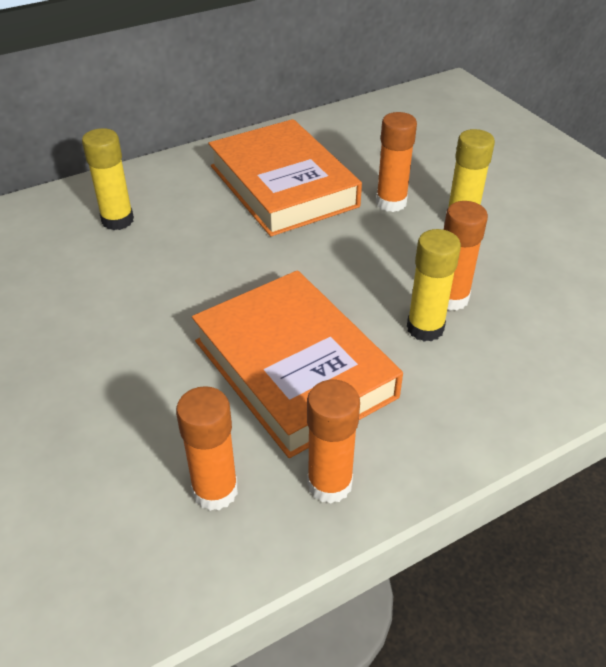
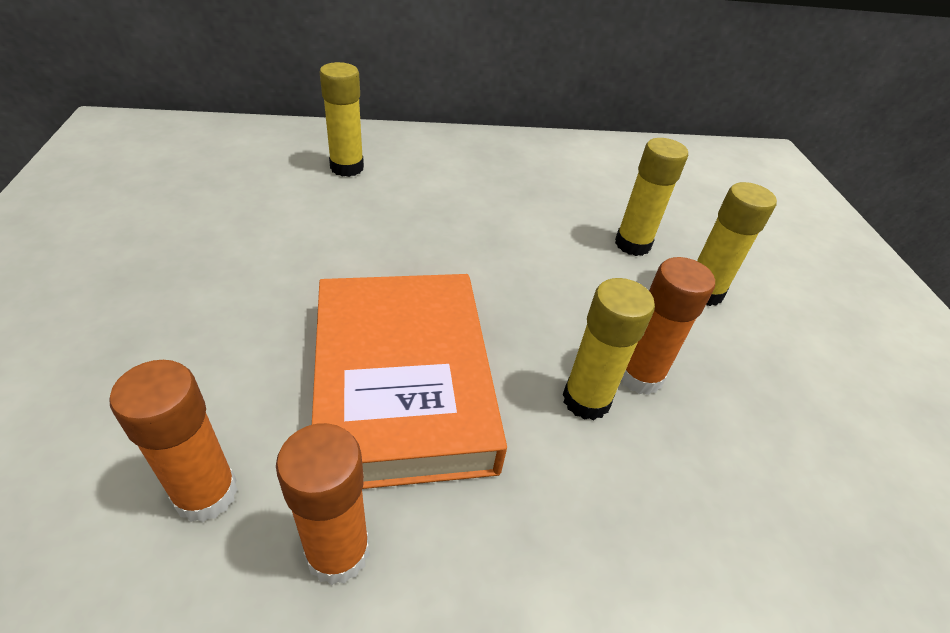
camera: 20 degrees right, 0 degrees up
orange book [209,119,362,237] -> none
orange glue stick [376,112,417,212] -> yellow glue stick [615,138,688,256]

